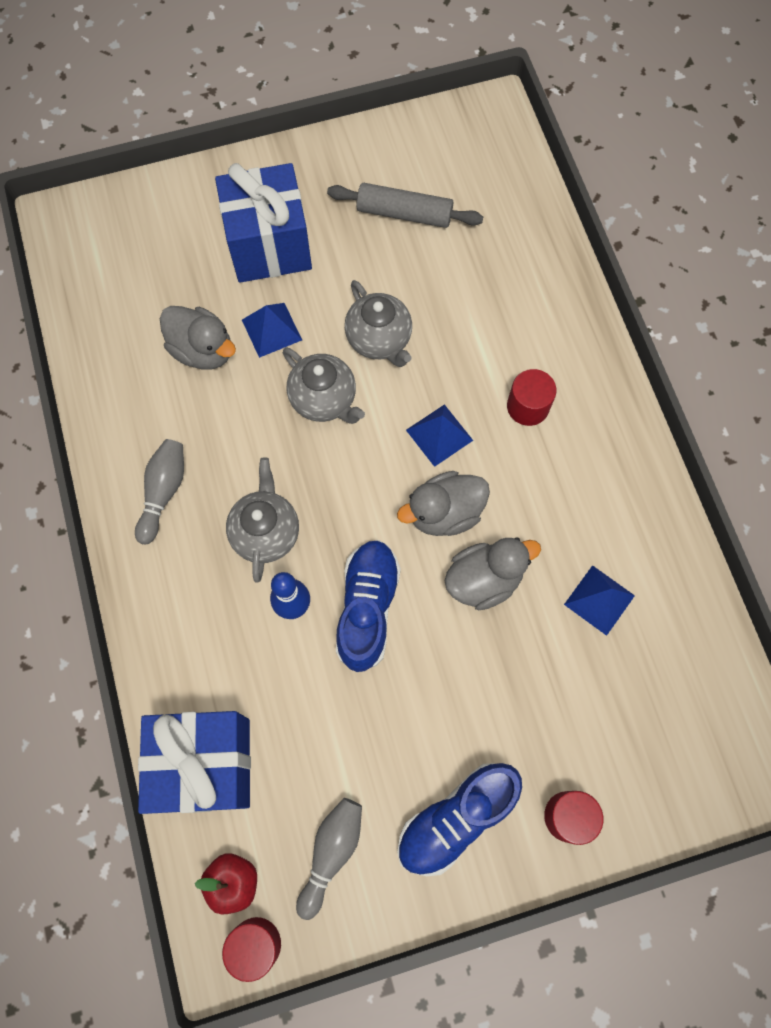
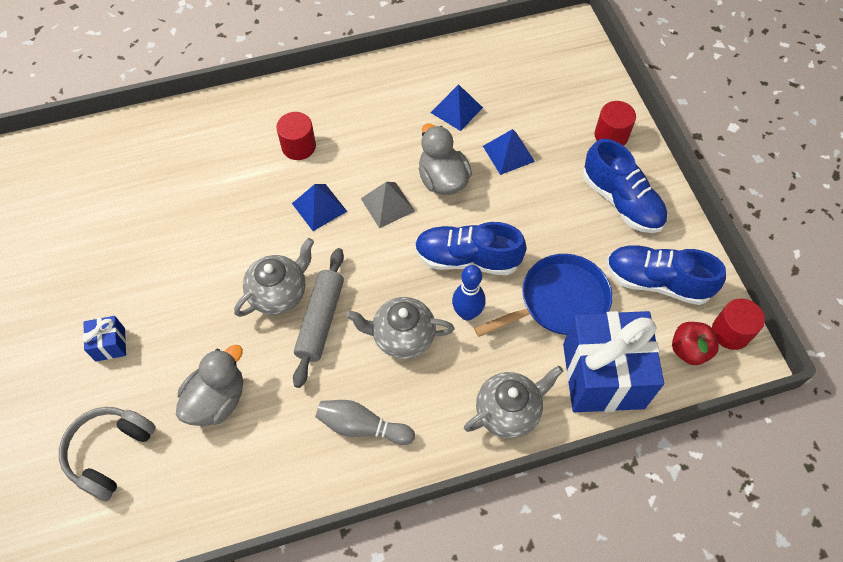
camera: 90 degrees left, 10 degrees down
blue gift [215,163,312,283] -> blue gift [82,316,126,362], size x0.43
blue pyramid [242,303,302,358] -> blue pyramid moved to [483,129,535,175]
grey bowling pin [296,798,362,920] -> blue shoe [607,246,726,305]
grey rolling pin [327,183,483,228] -> grey rolling pin moved to [293,248,344,388]
grey teapot [345,280,412,367] -> grey teapot moved to [464,366,563,439]
grey duck [397,471,490,536] -> grey pyramid [361,182,415,228]
none -> grey headphones [59,407,156,502]
none -> blue pan [474,254,612,337]

